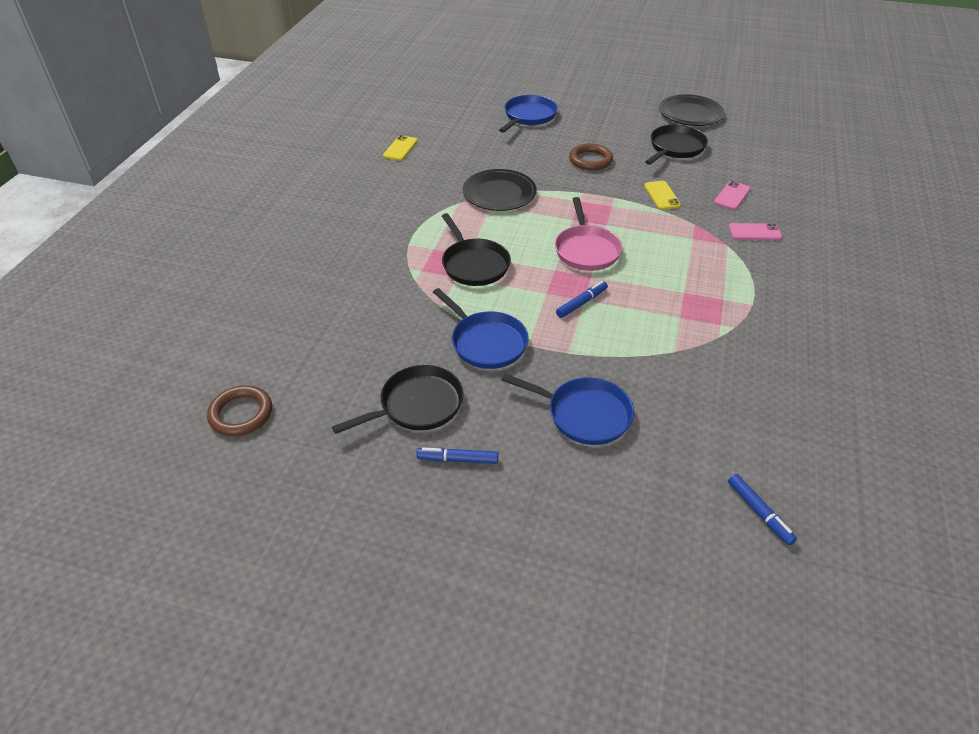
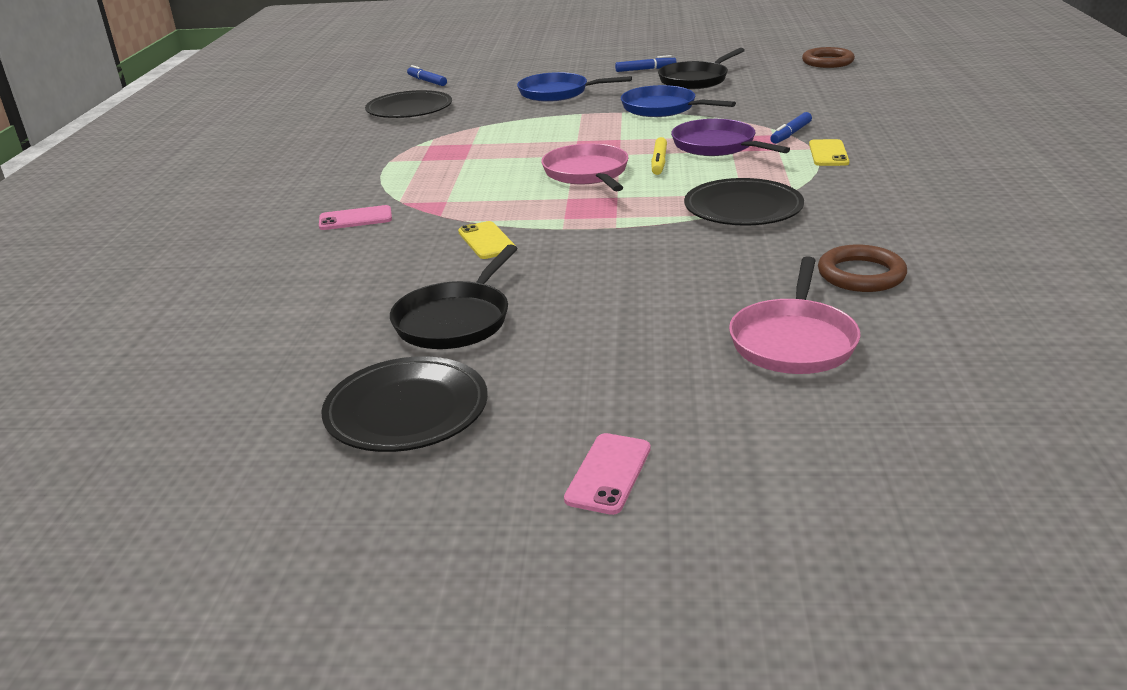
camera: 170 degrees right, 15 degrees down
yellow phone [383,135,418,161] -> yellow phone moved to [809,139,850,166]
black pan [442,213,511,286] -> purple pan [671,119,790,156]
blue pan [499,95,558,133] -> pink pan [729,256,861,374]
blue marker [556,281,608,318] -> blue marker moved to [770,112,812,144]
brown ring [569,143,613,171] -> brown ring moved to [818,245,907,292]
pink phone [714,181,751,210] -> pink phone moved to [564,433,651,515]
none -> black plate [365,90,452,118]
none -> yellow marker [651,137,667,175]

